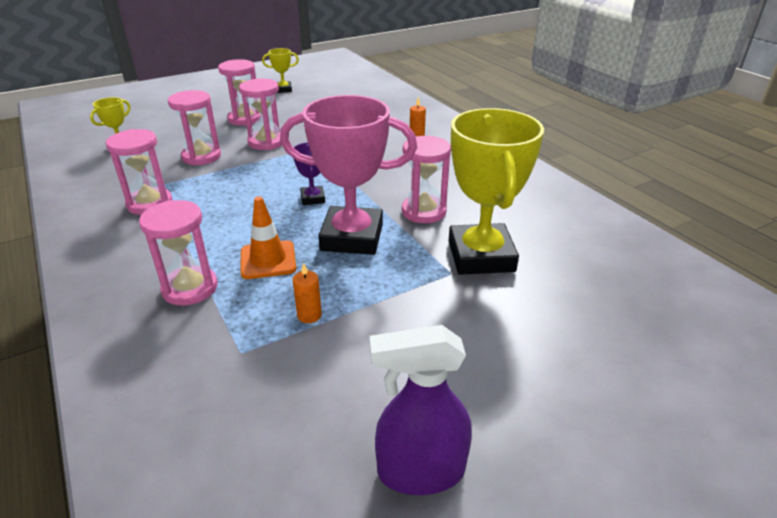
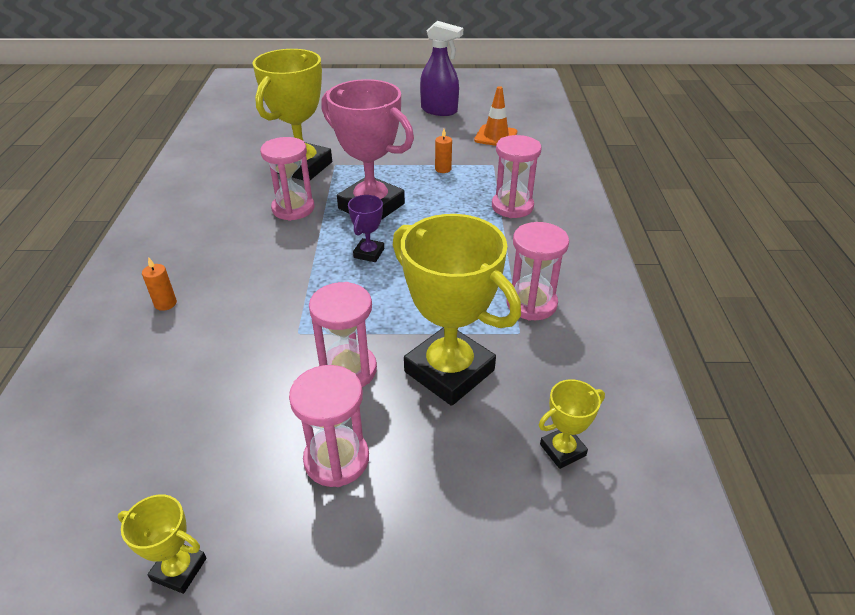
camera: 150 degrees left, 5 degrees up
pink hourglass [168,90,221,165] -> yellow trophy [393,214,521,406]
orange traffic cone [241,196,296,279] -> orange traffic cone moved to [474,86,517,146]

